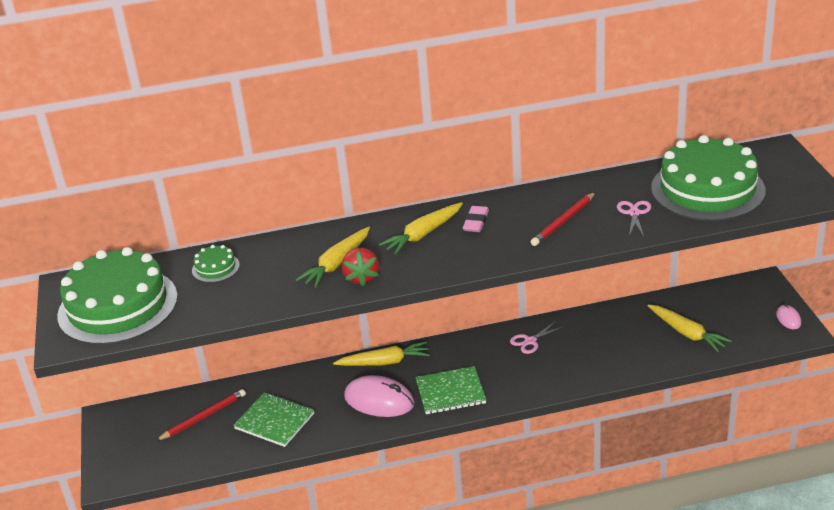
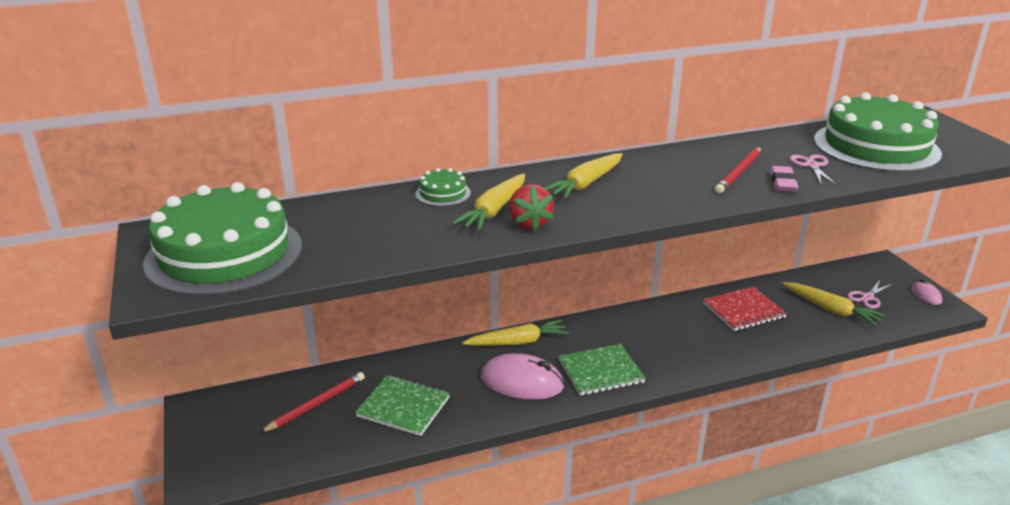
camera: 10 degrees left, 5 degrees down
green cake [192,245,240,283] -> green cake moved to [415,168,471,206]
pink eraser [463,206,489,232] -> pink eraser moved to [770,166,798,192]
pink scissors [510,321,564,354] -> pink scissors moved to [847,280,892,309]
none -> red notebook [703,287,787,331]

